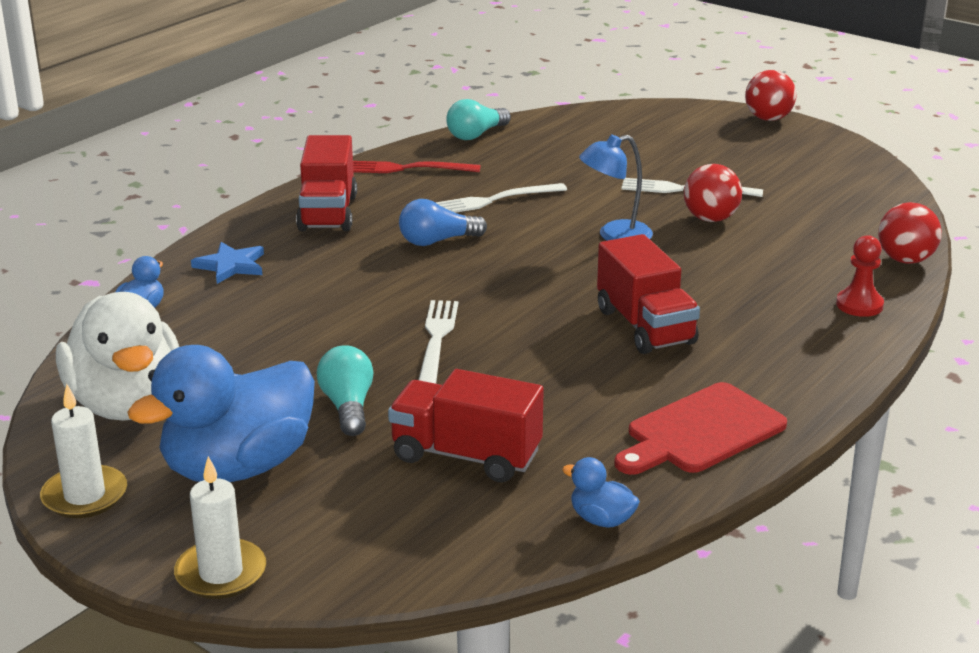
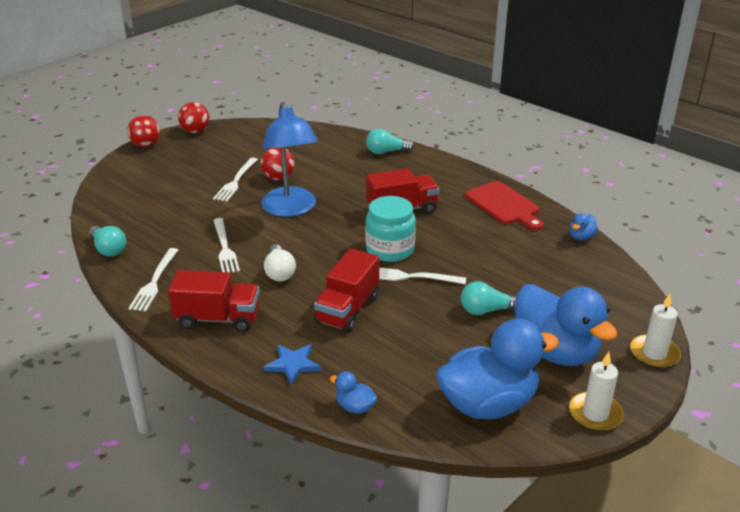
camera: 85 degrees left, 5 degrees up
white duck [56,292,179,421] -> blue duck [436,319,559,419]
red fork [353,161,481,173] -> white fork [128,248,178,311]
red truck [388,369,544,482] -> red truck moved to [314,248,379,332]
blue light bulb [399,199,487,246] -> white light bulb [264,244,296,282]
blue lamp [579,134,653,241] -> blue lamp [261,102,318,217], size x1.72
red pawn [836,235,884,317] -> turquoise light bulb [366,129,414,154]
red ball [878,202,942,264] -> red ball moved to [178,102,209,133]
none -> turquoise jar [365,196,416,262]

